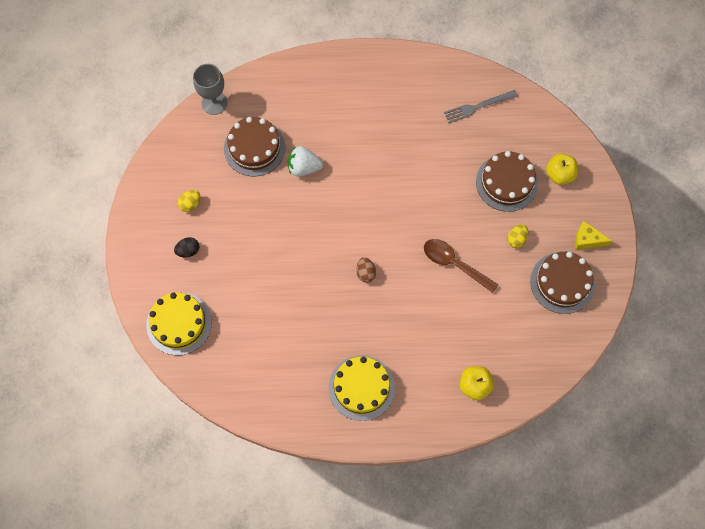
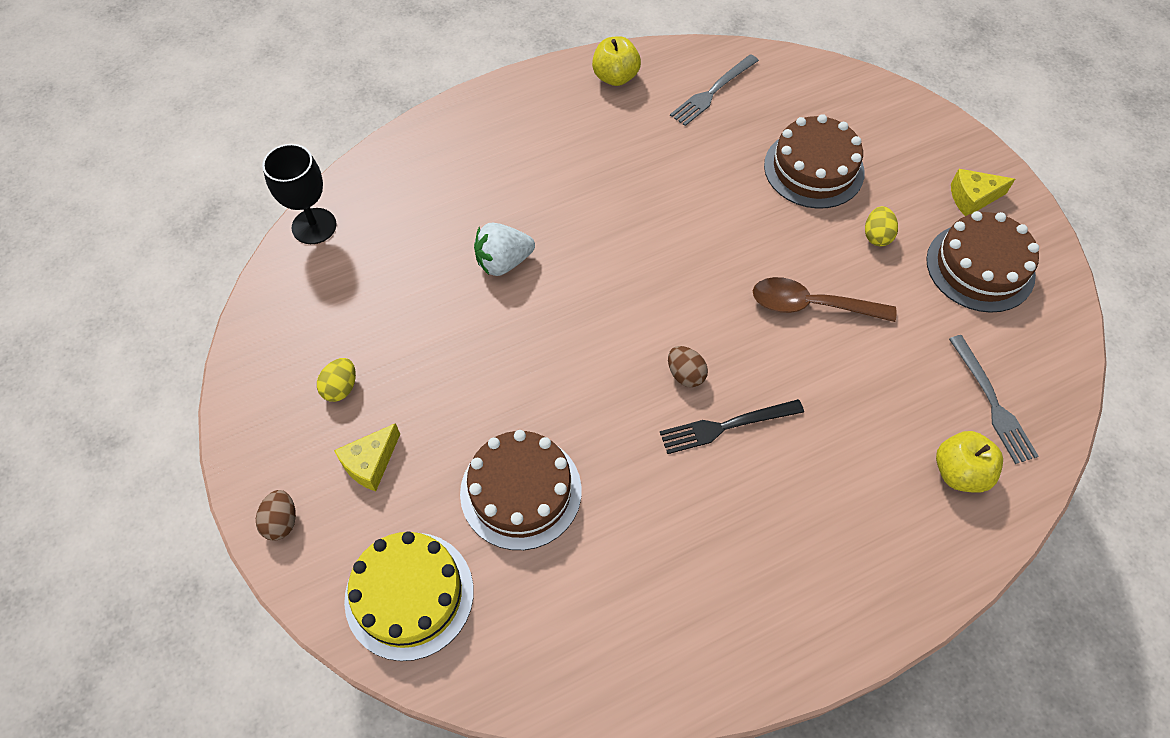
camera: 25 degrees left, 10 degrees down
black egg [174,237,199,257] -> yellow cheese [334,423,400,491]
grey goblet [193,64,228,115] -> black goblet [262,144,337,244]
brown cake [224,117,285,177] -> brown cake moved to [460,430,582,550]
yellow cake [329,355,395,421] -> none
yellow apple [546,153,578,185] -> yellow apple moved to [592,36,641,86]
none -> brown egg [256,490,296,540]
none -> black fork [660,399,804,454]
none -> grey fork [949,335,1038,464]

